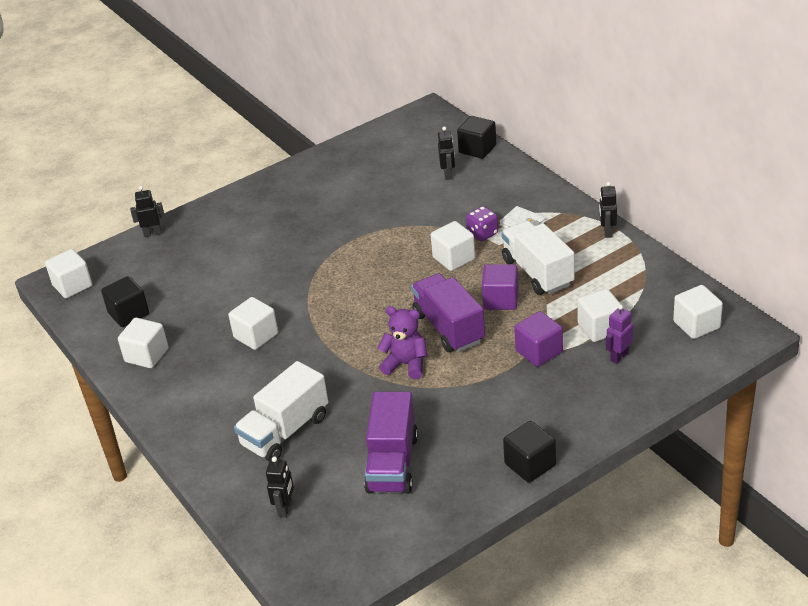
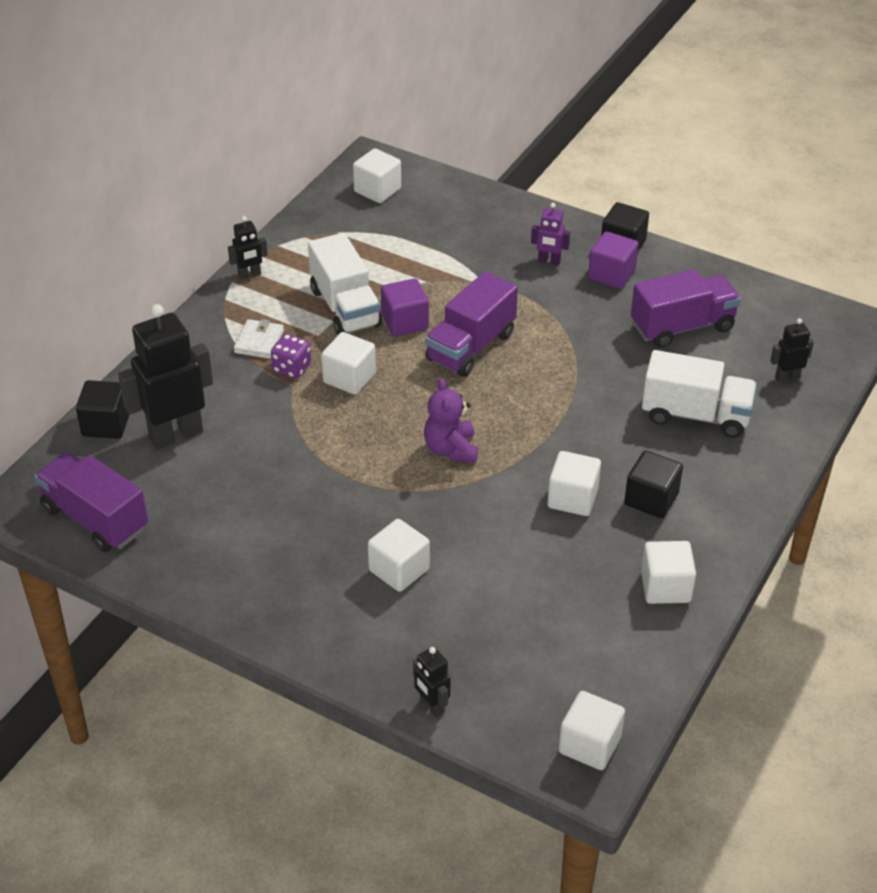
camera: 120 degrees left, 5 degrees up
black cube [101,276,149,327] -> black cube moved to [624,450,683,518]
purple teddy bear [377,306,427,379] -> purple teddy bear moved to [424,378,478,463]
black robot [438,126,455,180] -> black robot [118,304,213,449], size x2.10
white truck [501,221,575,295] -> white truck turned 60 degrees counterclockwise [308,233,382,335]
purple cube [514,311,563,367] -> purple cube moved to [588,231,639,289]
white cube [578,289,624,342] -> white cube moved to [368,519,430,592]
purple robot [606,305,633,364] -> purple robot moved to [531,203,570,265]
none -> purple truck [34,452,148,552]

